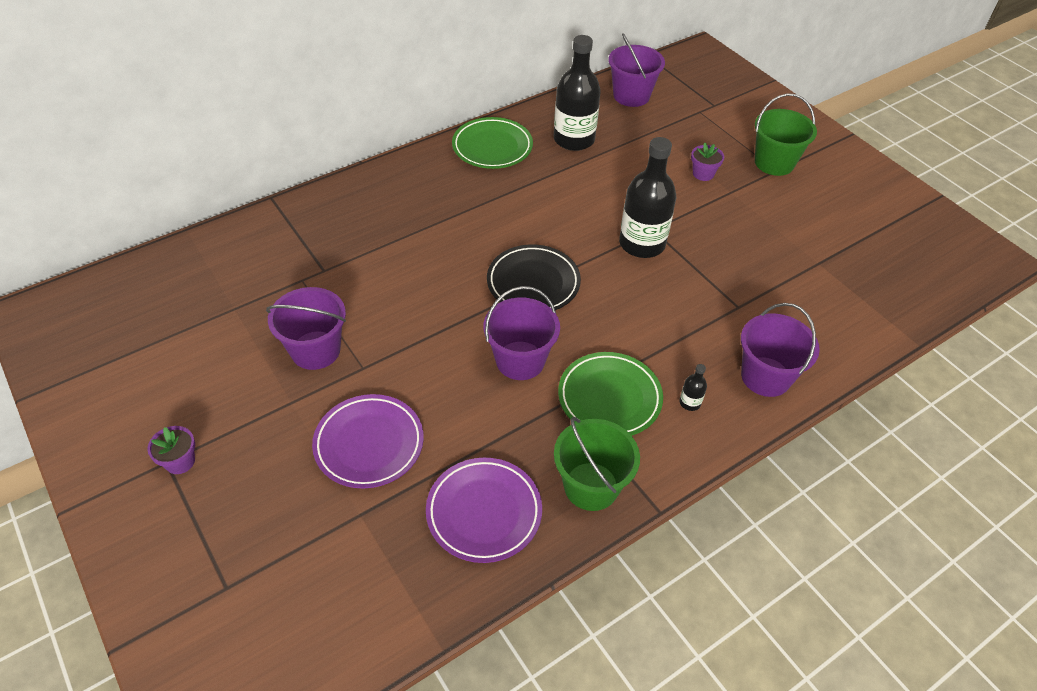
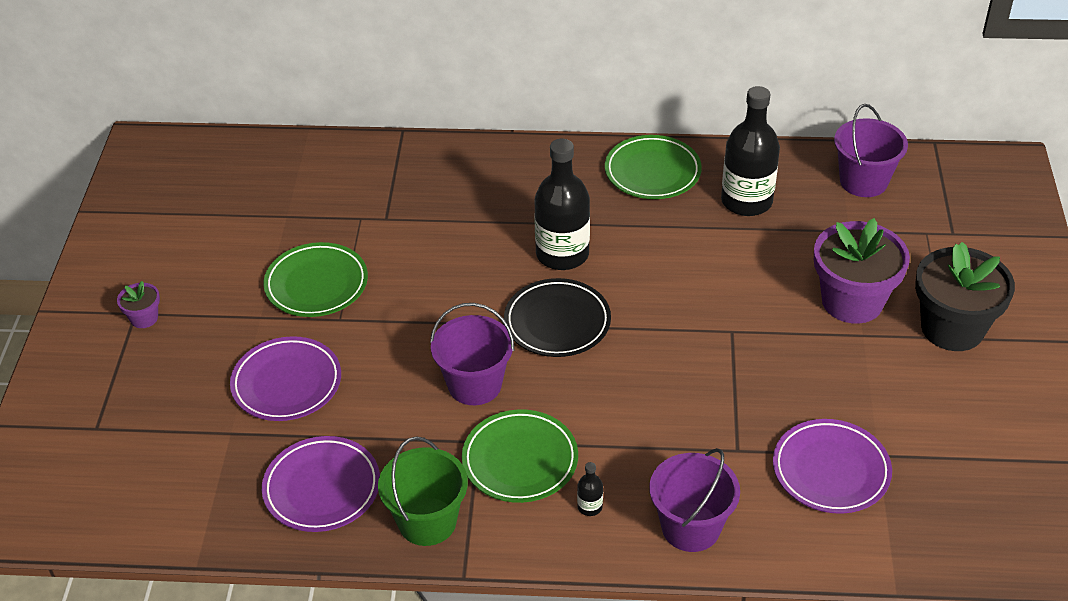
camera: 40 degrees right, 5 degrees down
purple bucket [266,287,346,370] -> green plate [263,242,368,317]
black bottle [619,137,676,258] -> black bottle moved to [534,139,590,270]
purple flower pot [691,143,724,181] -> purple flower pot [814,218,910,324], size x2.22
green bucket [755,93,817,176] -> black flower pot [915,242,1015,351]
none -> purple plate [773,419,892,514]

